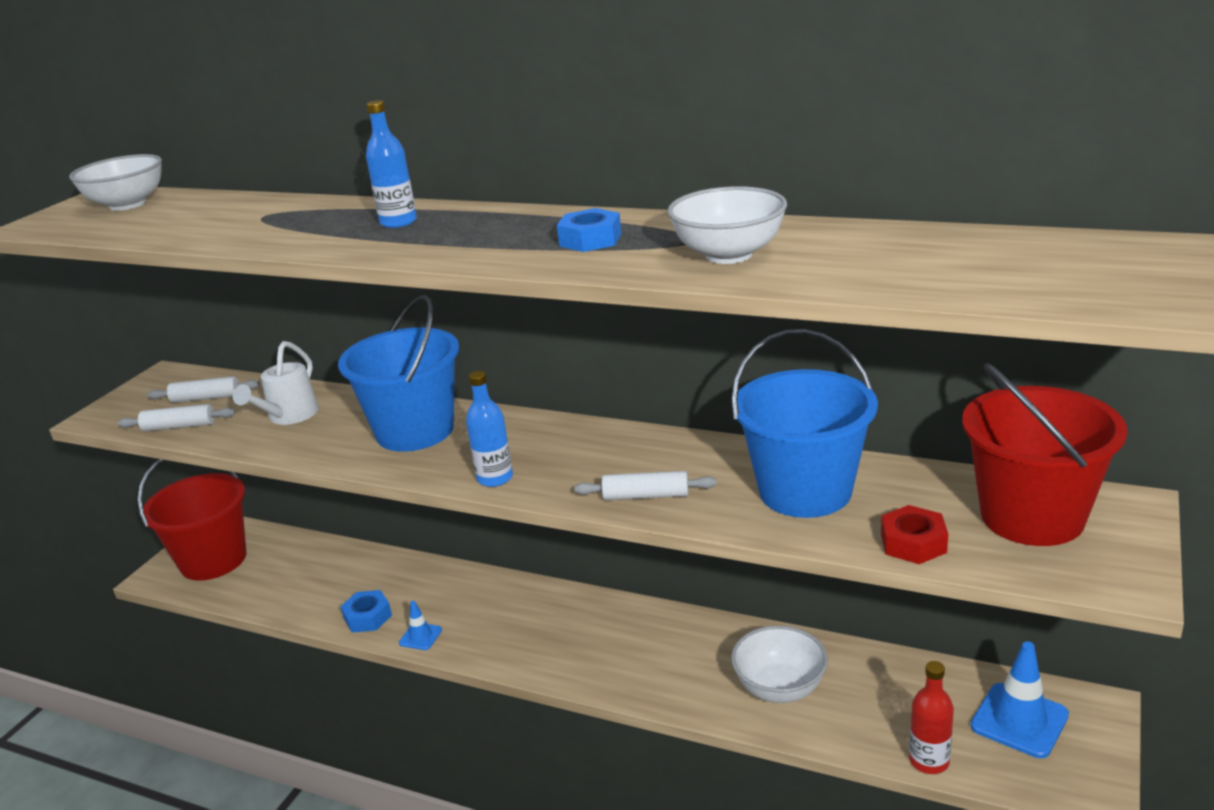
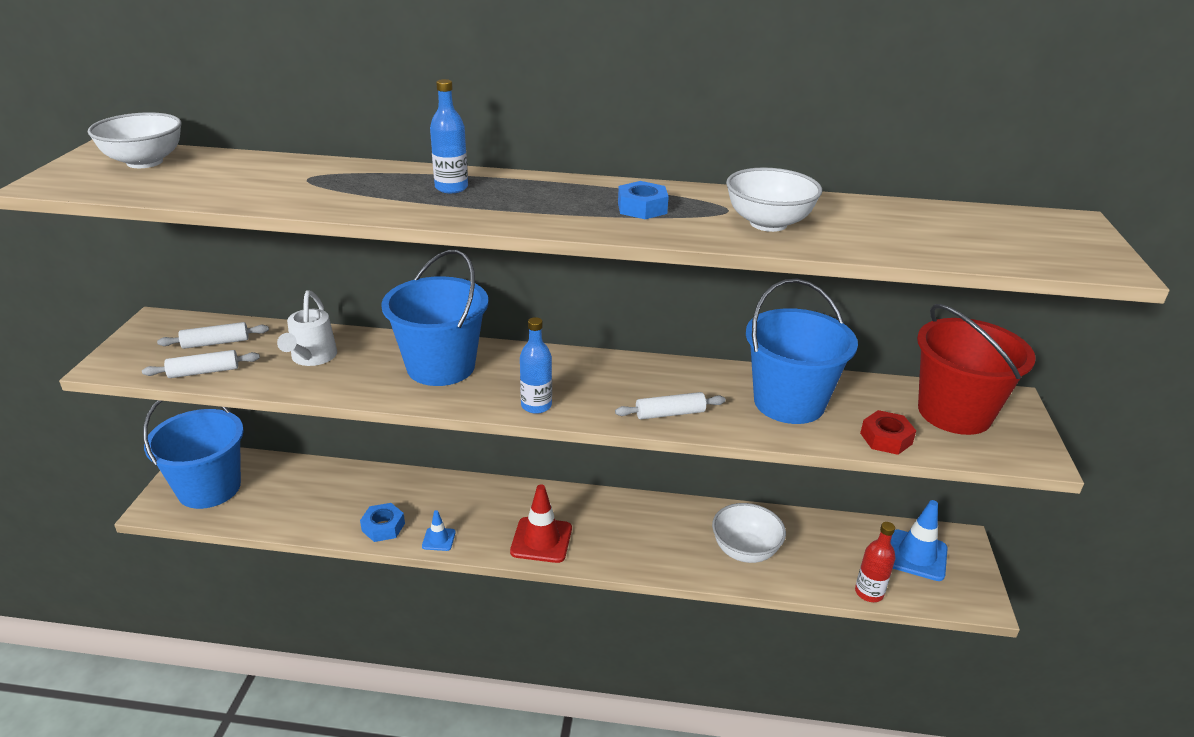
camera: 20 degrees left, 5 degrees up
red bucket [138,459,247,581] -> blue bucket [143,400,244,509]
none -> red traffic cone [510,484,572,563]

